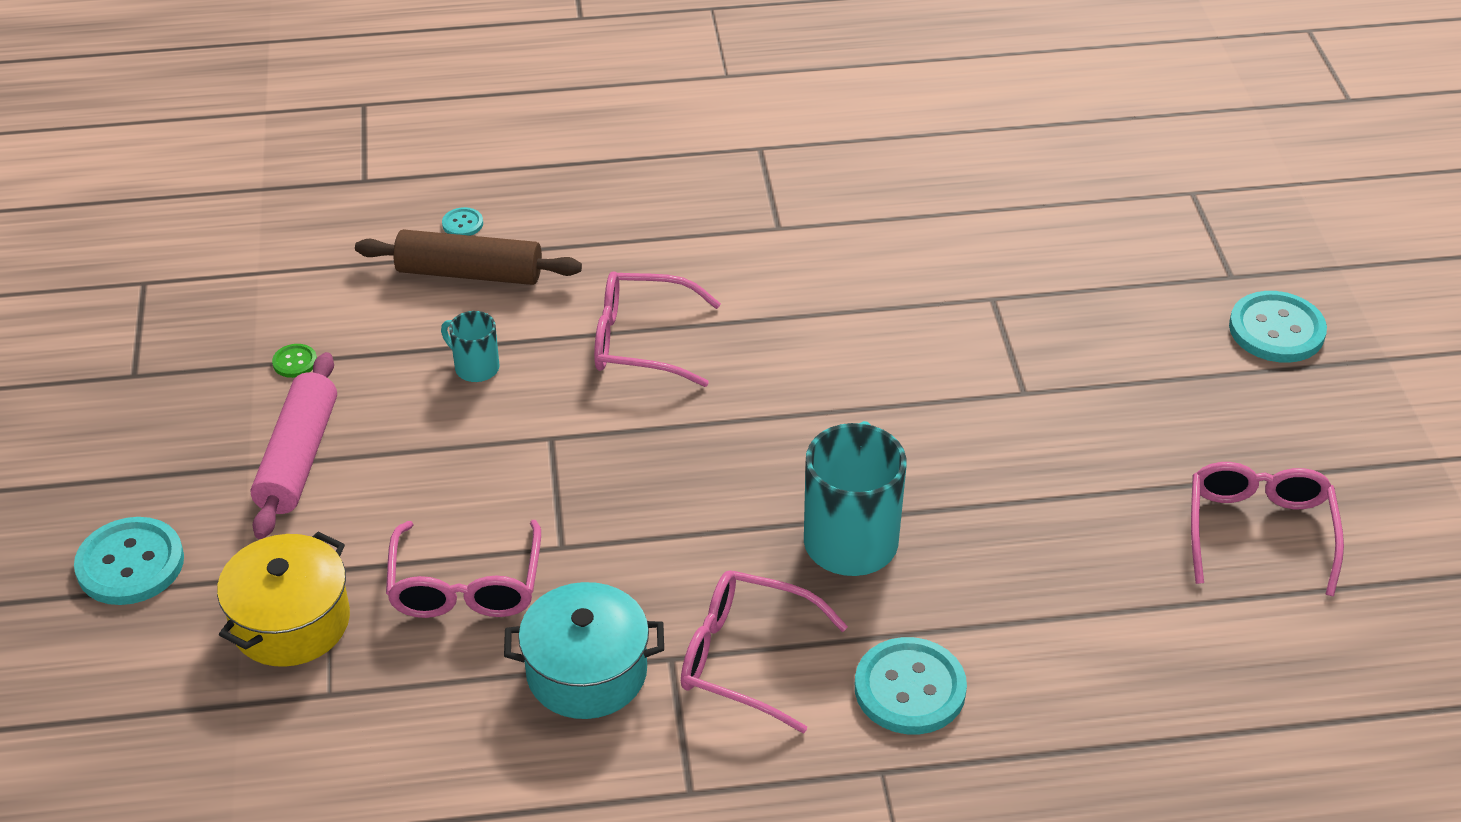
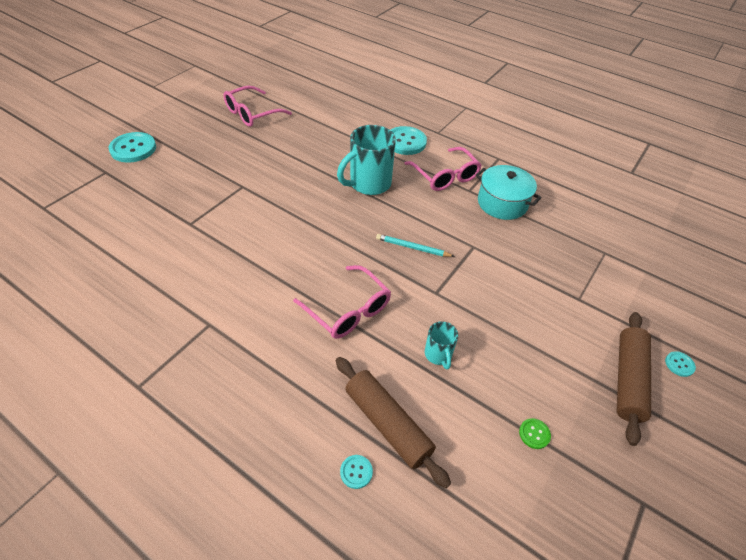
camera: 140 degrees left, 5 degrees up
turquoise button [74,517,184,605] -> turquoise button [665,351,696,377], size x0.46
yellow pot [217,531,350,667] -> none
pink rolling pin [251,352,337,539] -> none
pink glasses [386,520,541,618] -> none
none -> turquoise pencil [376,234,455,257]
none -> brown rolling pin [617,312,651,446]

